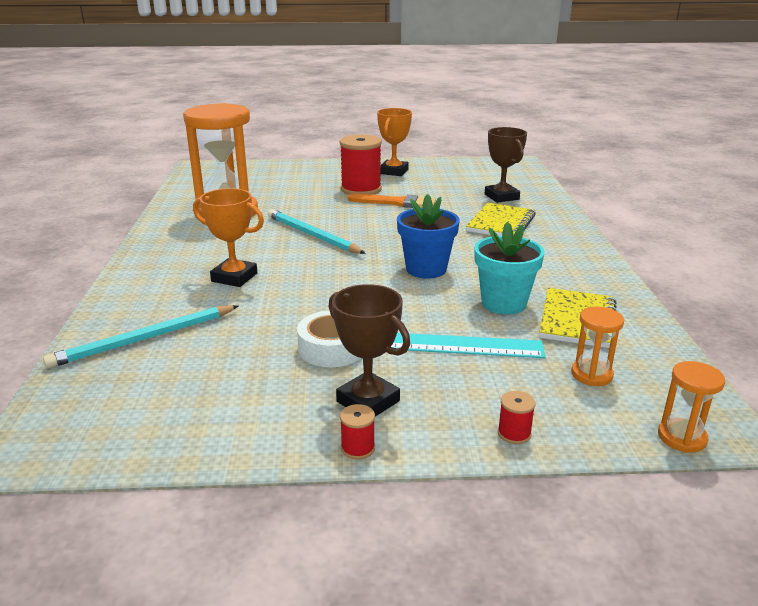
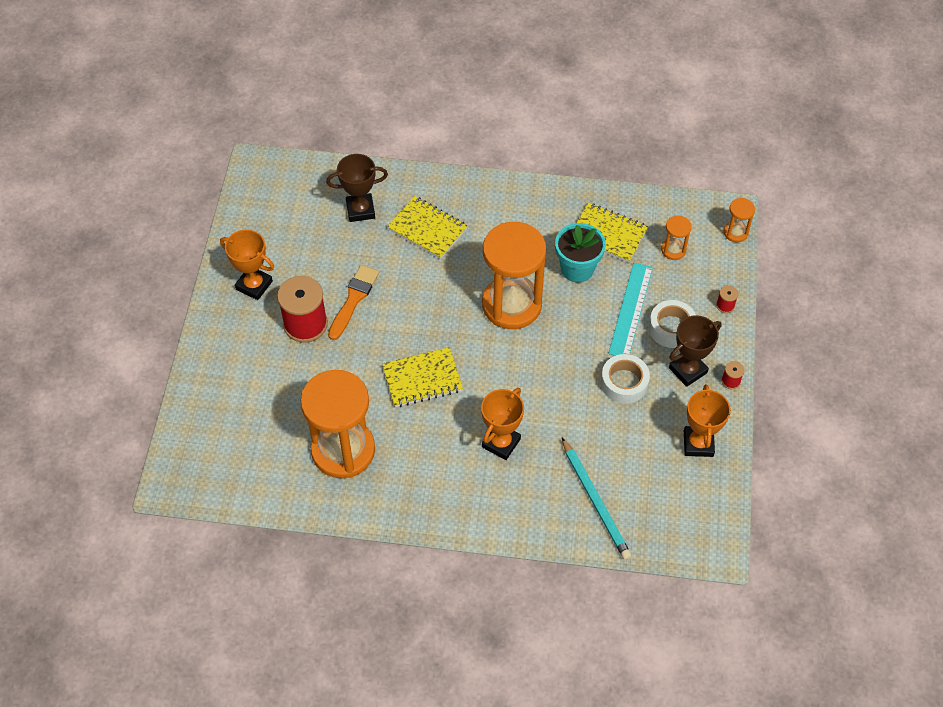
camera: 80 degrees left, 30 degrees up
turquoise pencil [268,209,366,254] -> yellow notebook [382,347,463,407]
blue flower pot [397,194,460,279] -> orange hourglass [482,222,546,329]
none -> white tape [649,300,696,348]
none -> orange trophy [684,384,731,457]

